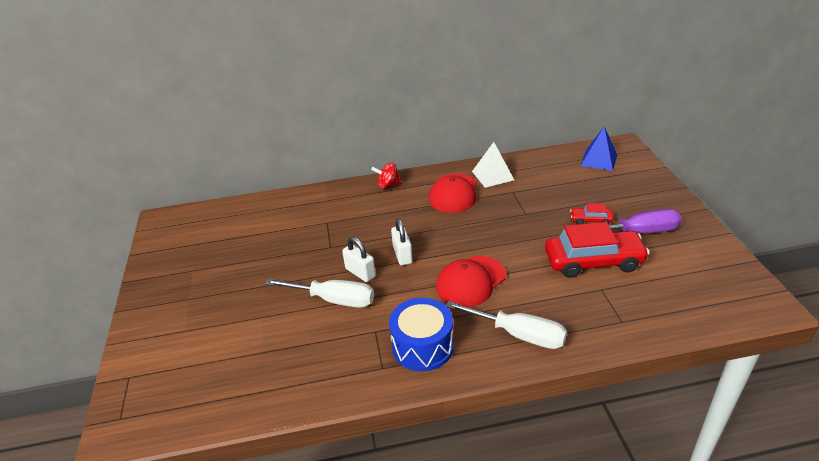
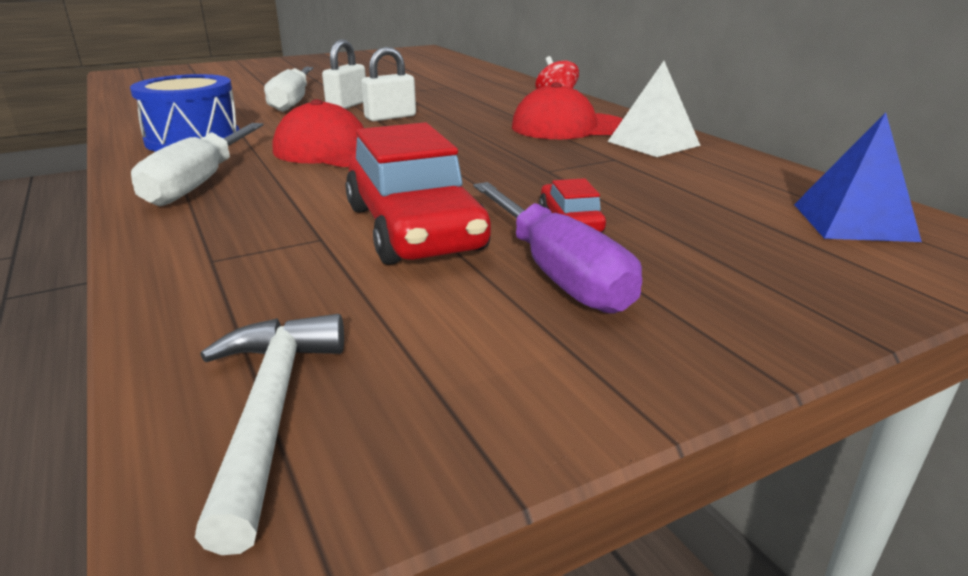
camera: 70 degrees right, 10 degrees down
none -> white hammer [195,314,344,555]

